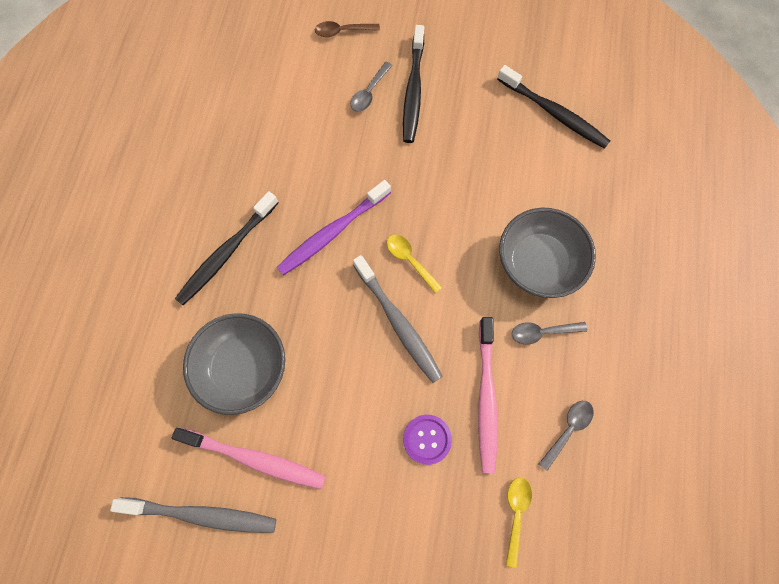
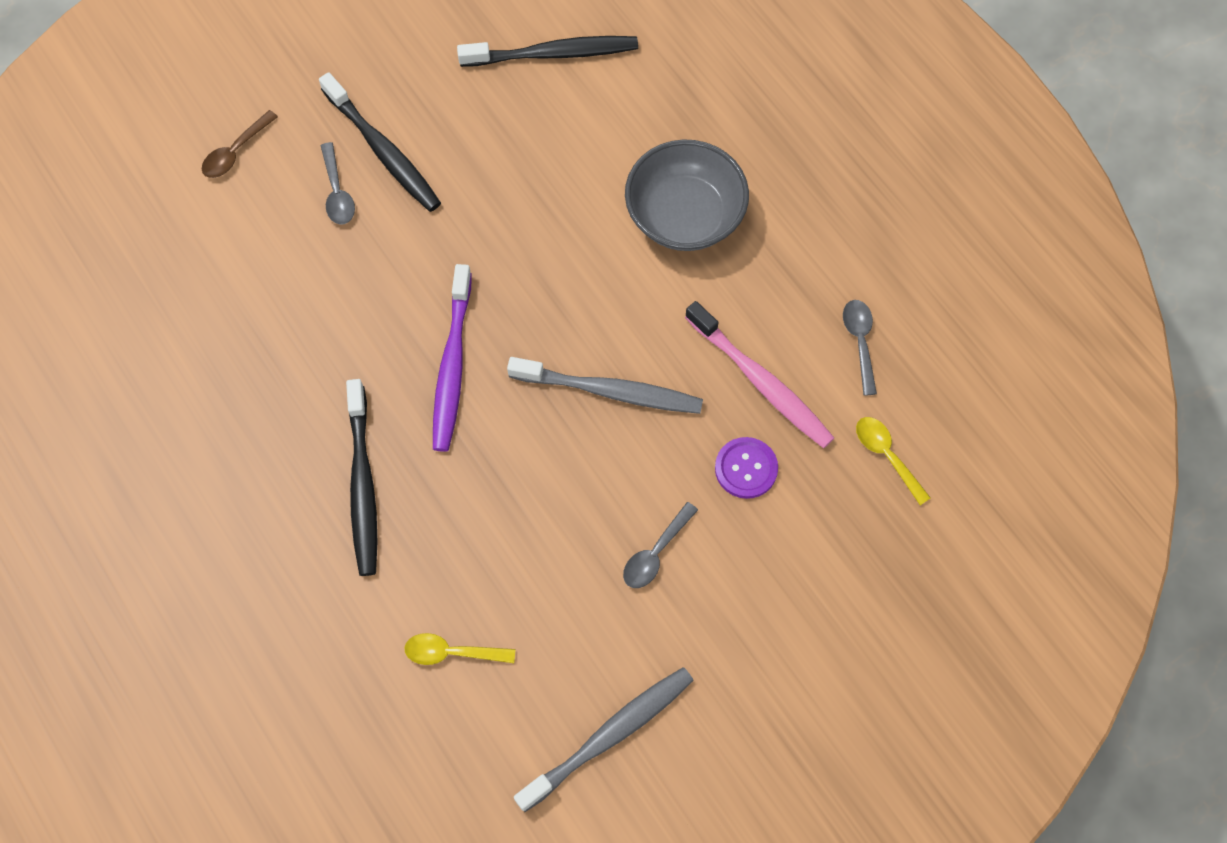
camera: 45 degrees left, 5 degrees down
pink toothbrush [172,428,326,489] -> none
grey bowl [183,313,285,415] -> none
yellow spoon [387,235,442,293] -> yellow spoon moved to [404,633,515,665]
grey spoon [512,322,587,345] -> grey spoon moved to [623,502,698,588]

